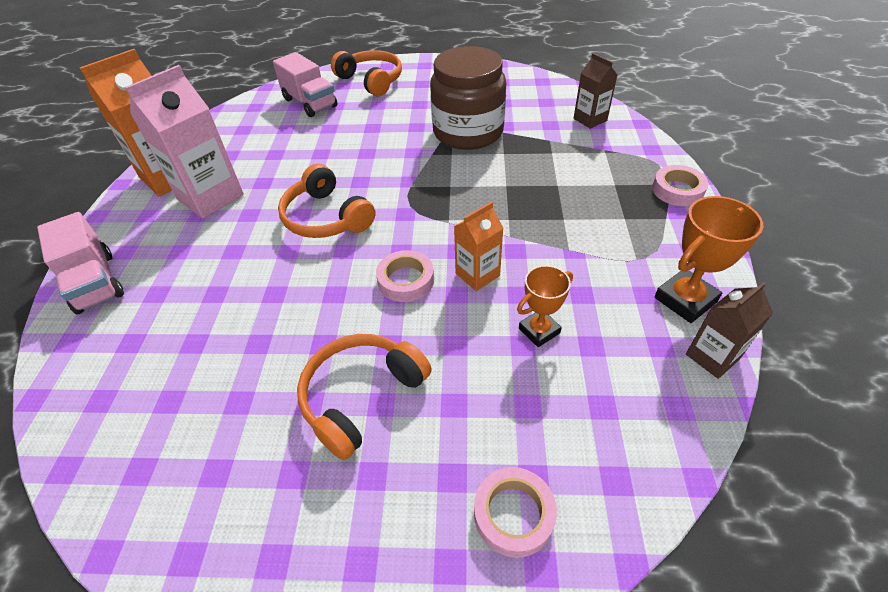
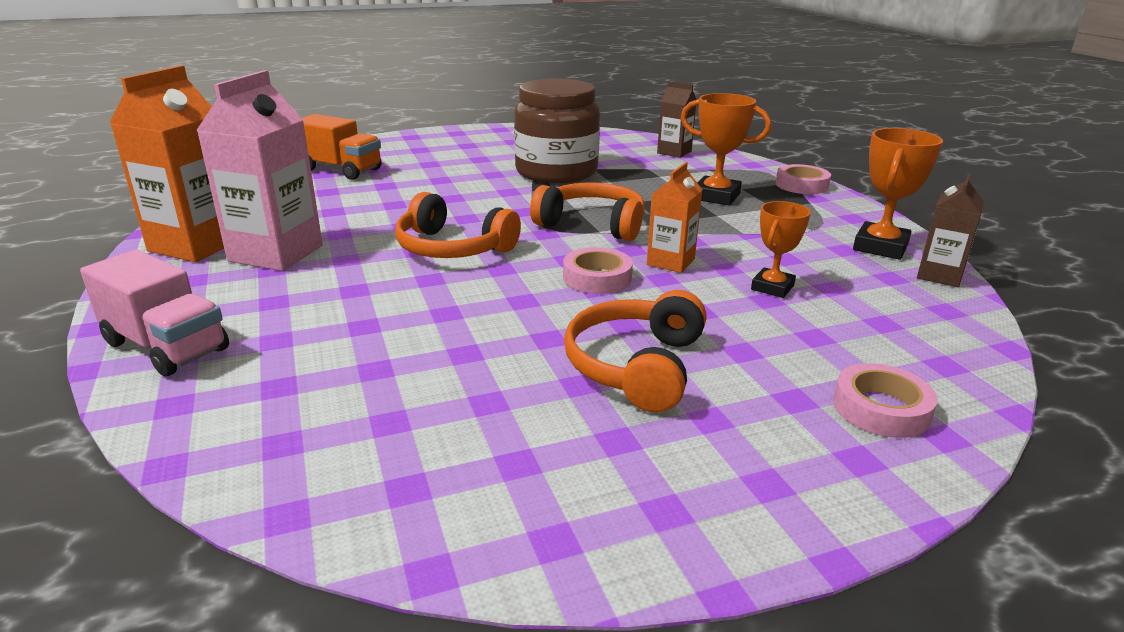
camera: 25 degrees left, 20 degrees down
pink truck [273,52,337,117] -> orange truck [303,114,381,180]
orange headphones [331,50,402,96] -> orange headphones moved to [530,182,645,241]
none -> orange trophy [681,93,771,206]

